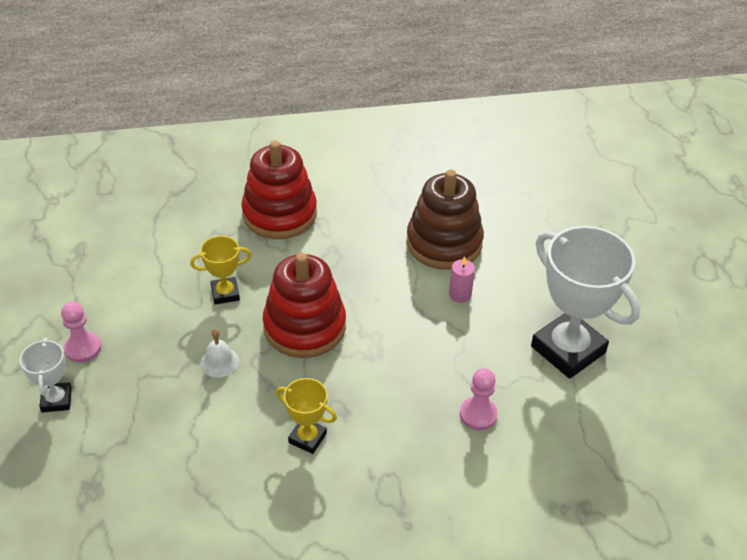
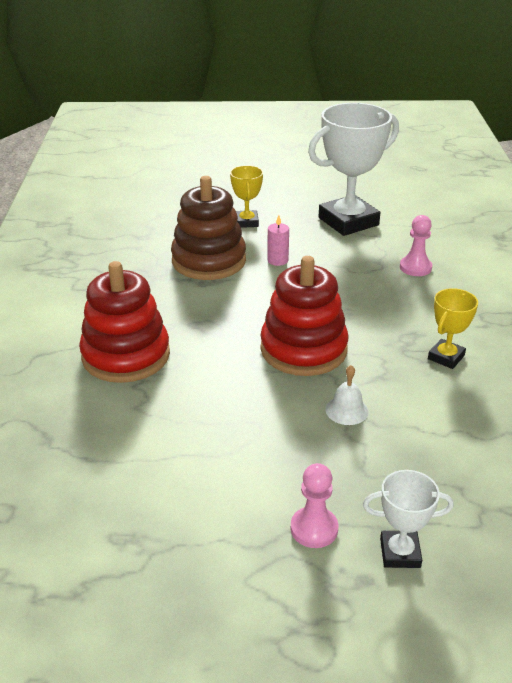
camera: 80 degrees left, 10 degrees down
yellow trophy [190,236,252,304] -> yellow trophy moved to [230,165,263,228]

